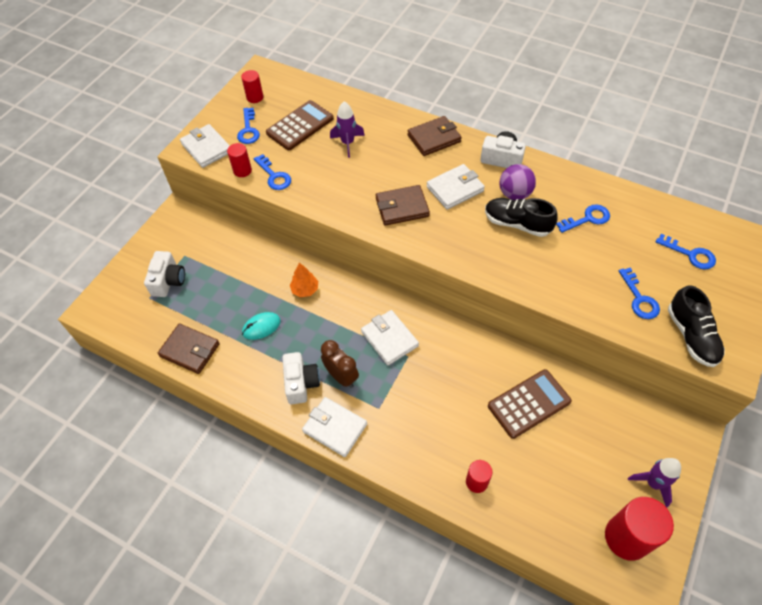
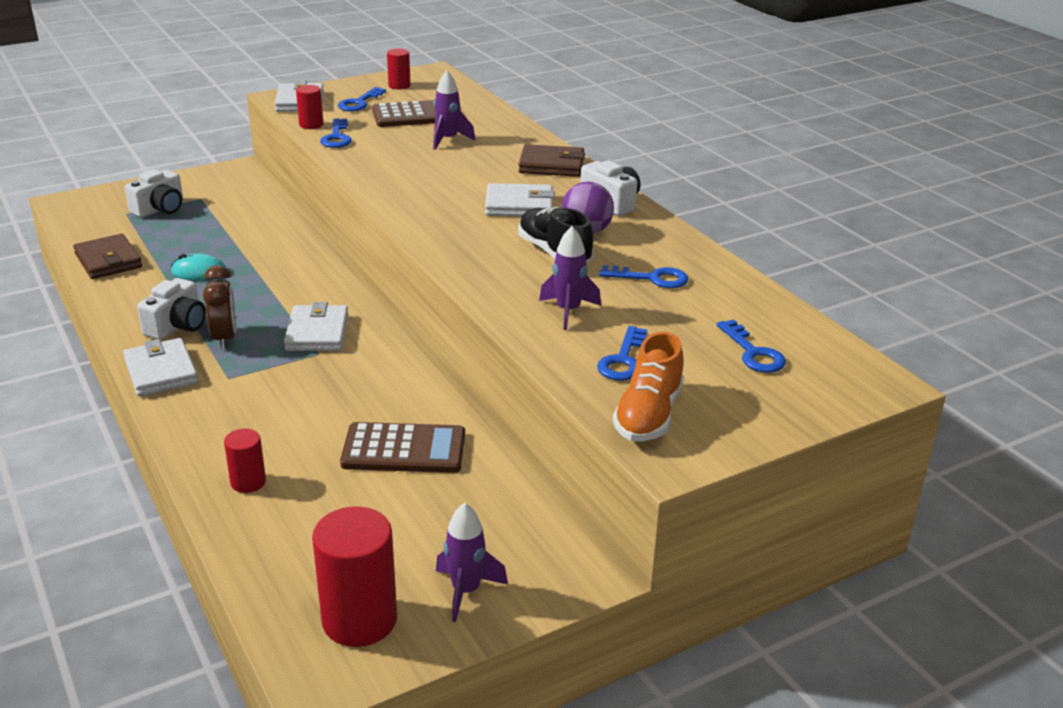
camera: 30 degrees right, 25 degrees down
orange tree [290,263,318,297] -> none
brown wallet [376,185,430,226] -> none
black shoe [668,285,725,367] -> orange shoe [613,332,684,441]
none -> purple rocket [539,226,601,330]

